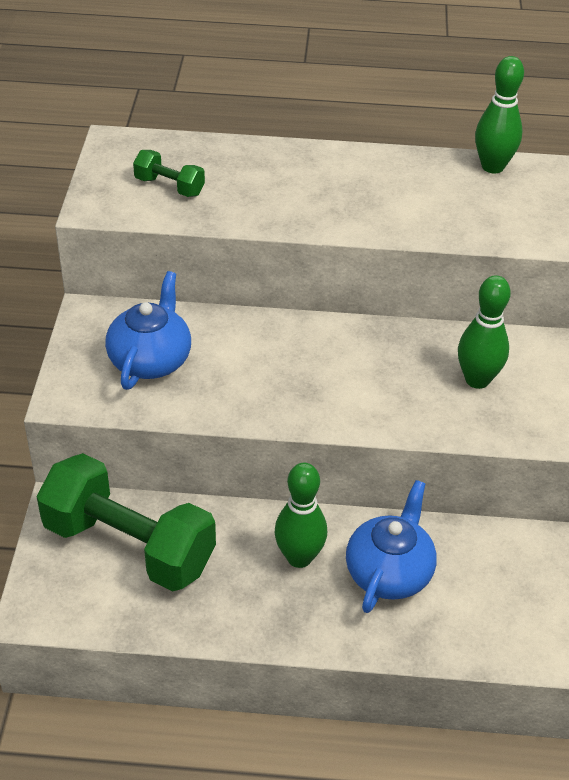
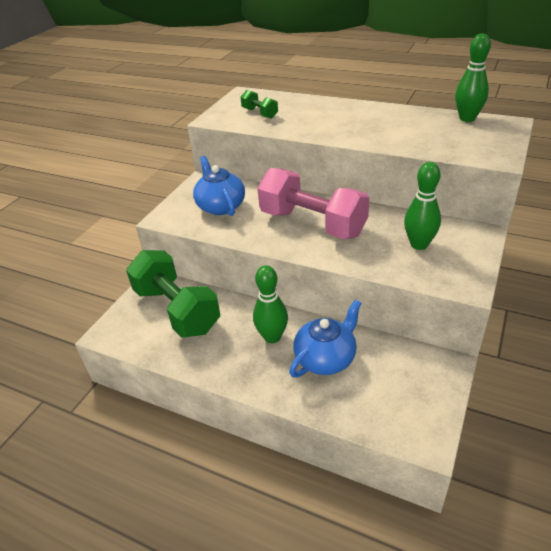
camera: 25 degrees right, 5 degrees down
blue teapot [105,271,191,390] -> blue teapot turned 60 degrees counterclockwise [193,156,245,216]
none -> pink dumbbell [257,168,369,239]

